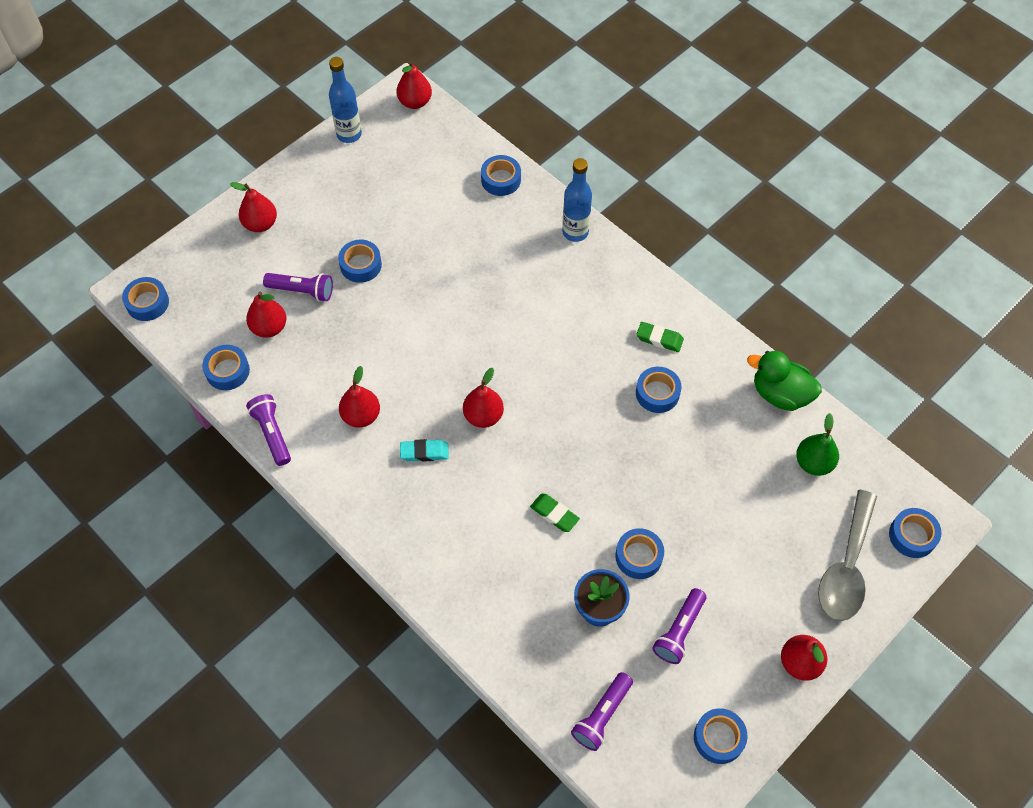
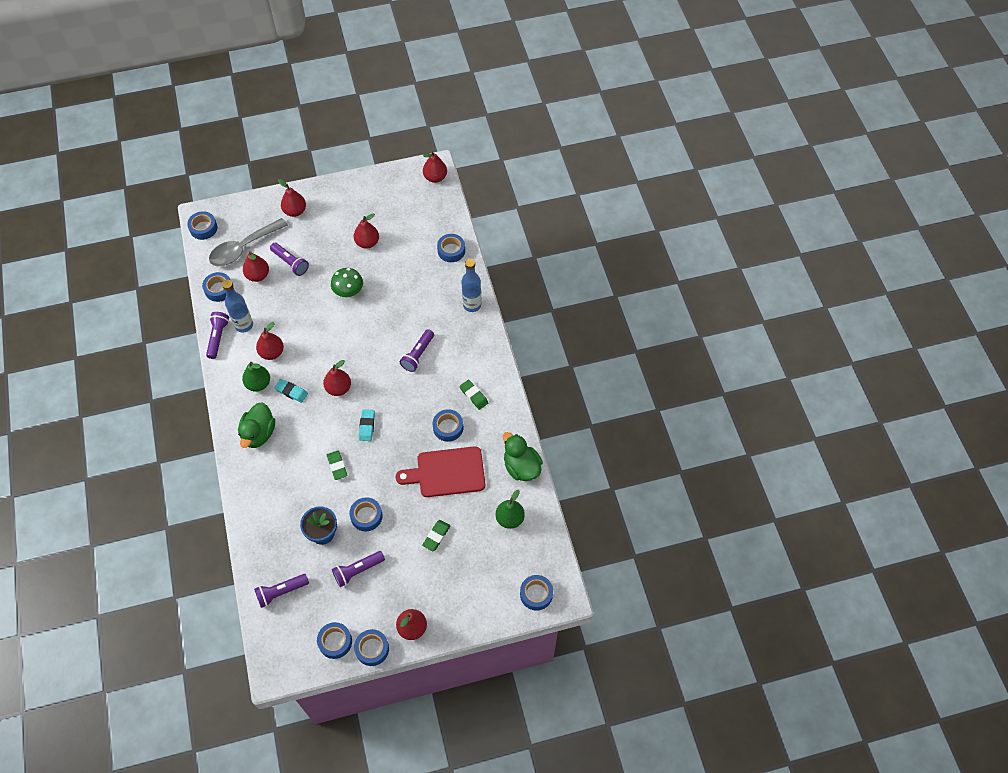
camera: 30 degrees right, 0 degrees up
blue bottle [329,57,362,143] -> blue bottle moved to [222,280,253,333]
blue tape [338,240,382,283] -> blue tape moved to [354,629,389,666]
grey spoon [818,490,877,621] -> grey spoon moved to [209,218,288,266]
none -> green duck [238,402,275,448]
none -> green pear [242,362,270,392]
none -> green mushroom [331,268,363,297]
none -> red pear [354,213,379,249]
none -> turquoise eraser [359,409,375,441]
none -> red cutting board [396,446,485,497]
none -> purple flashlight [400,329,434,372]
none -> green eraser [422,520,450,551]

